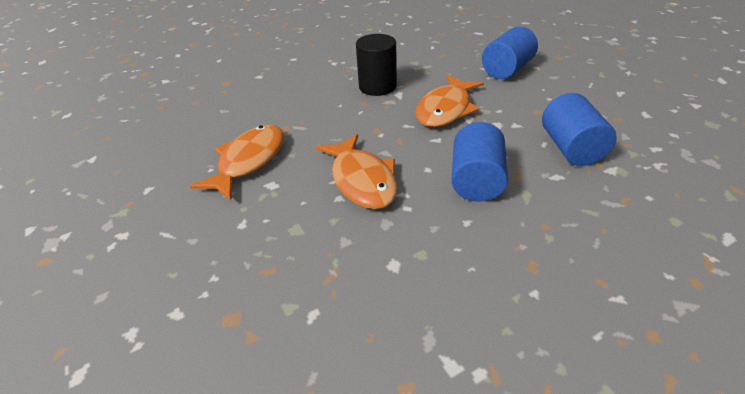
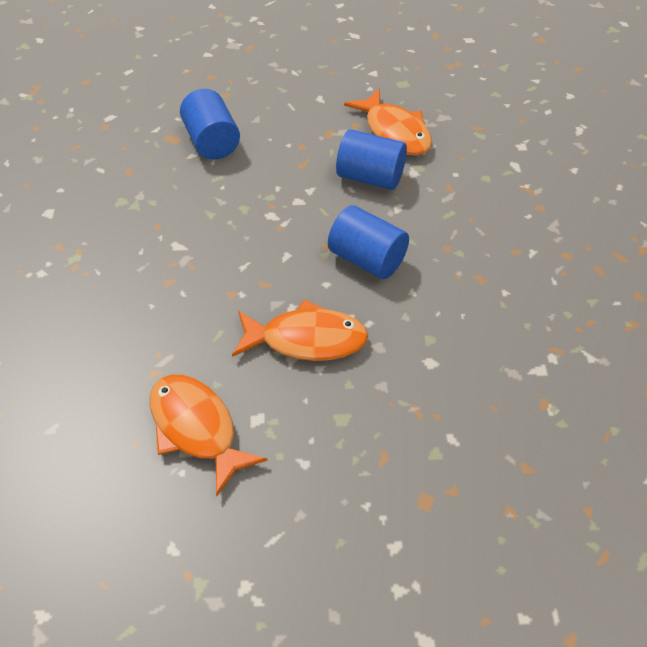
camera: 65 degrees left, 10 degrees up
black cylinder [356,34,397,96] -> none
orange fish [416,75,484,127] -> orange fish moved to [344,89,432,155]

